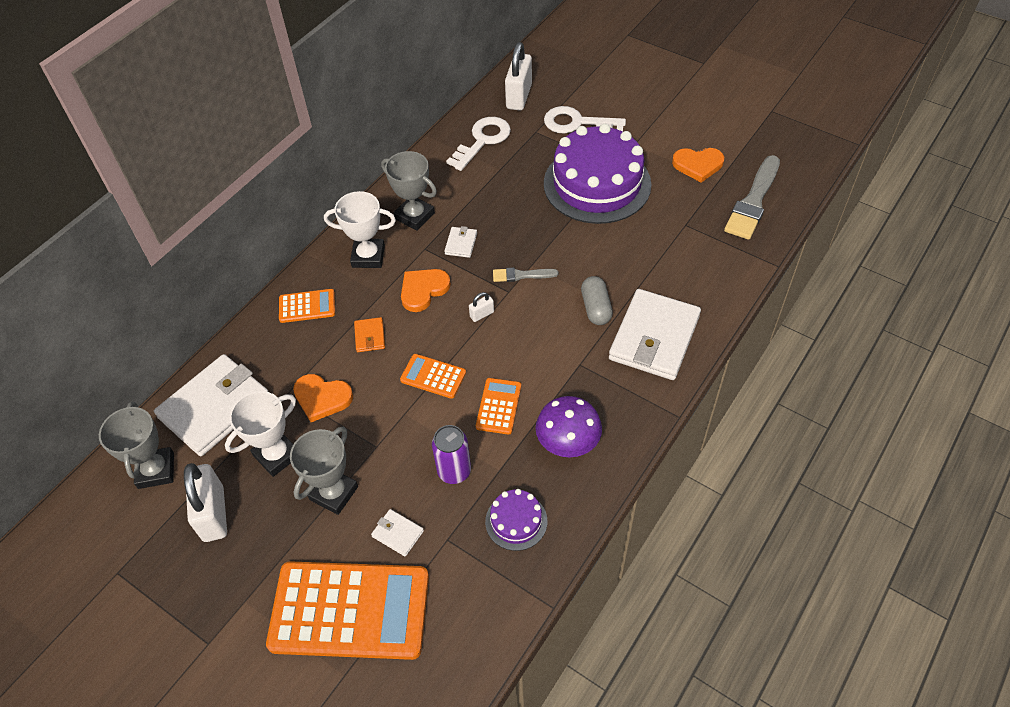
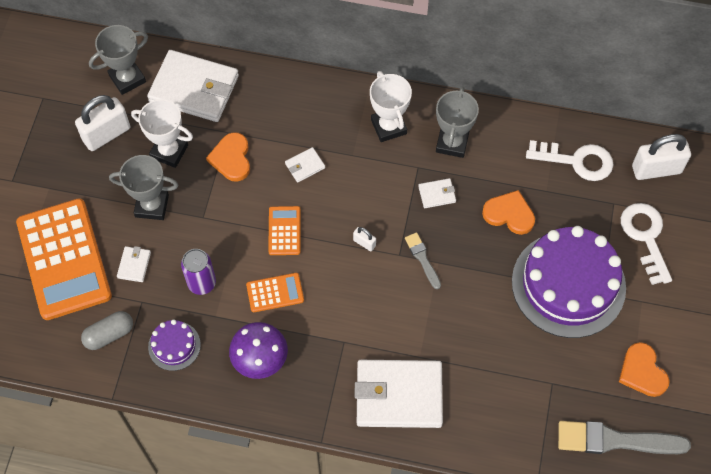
camera: 65 degrees right, 10 degrees up
orange calculator [279,289,335,323] -> none
orange wallet [354,317,385,352] -> white wallet [285,147,325,183]
orange heart [401,269,451,312] -> orange heart moved to [482,190,535,235]
grey capsule [581,276,613,325] -> grey capsule moved to [81,311,133,350]

